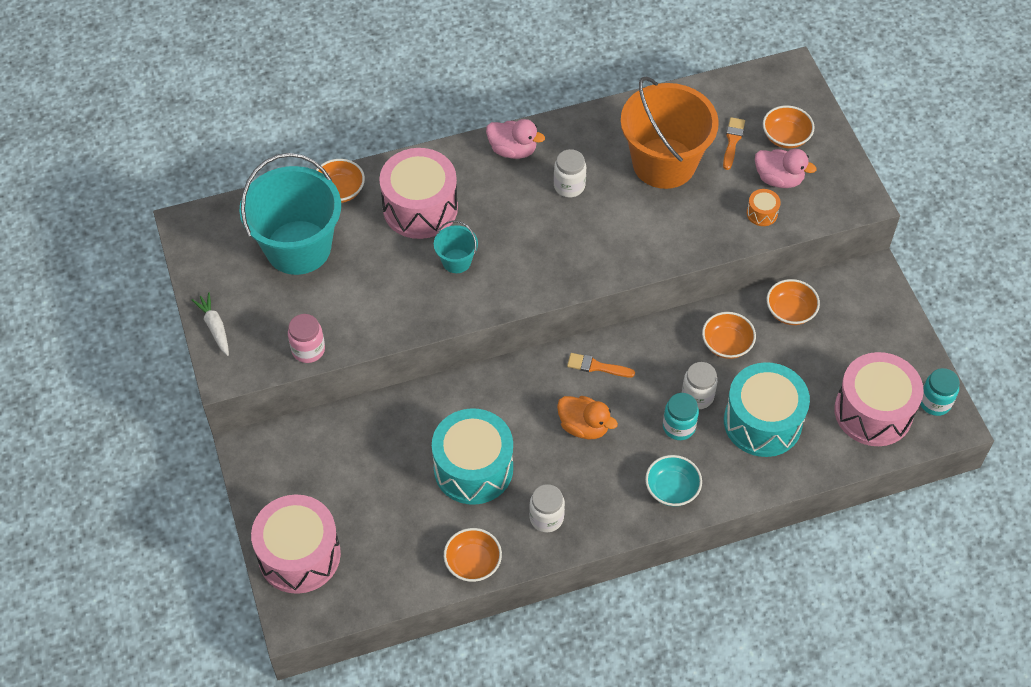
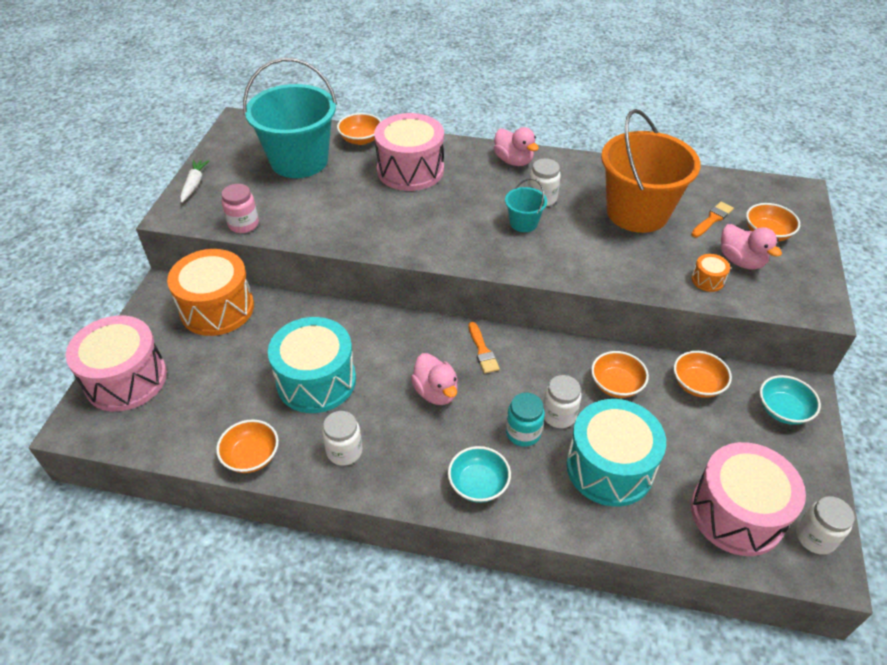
camera: 30 degrees right, 10 degrees down
turquoise bucket [434,220,478,273] -> turquoise bucket moved to [505,178,547,232]
orange duck [557,396,618,440] -> pink duck [411,353,458,405]
orange brush [567,353,635,377] -> orange brush turned 150 degrees counterclockwise [468,322,500,374]
turquoise jar [920,368,960,416] -> white jar [796,496,855,555]
none -> orange drum [167,249,254,336]
none -> turquoise bowl [760,375,821,425]

